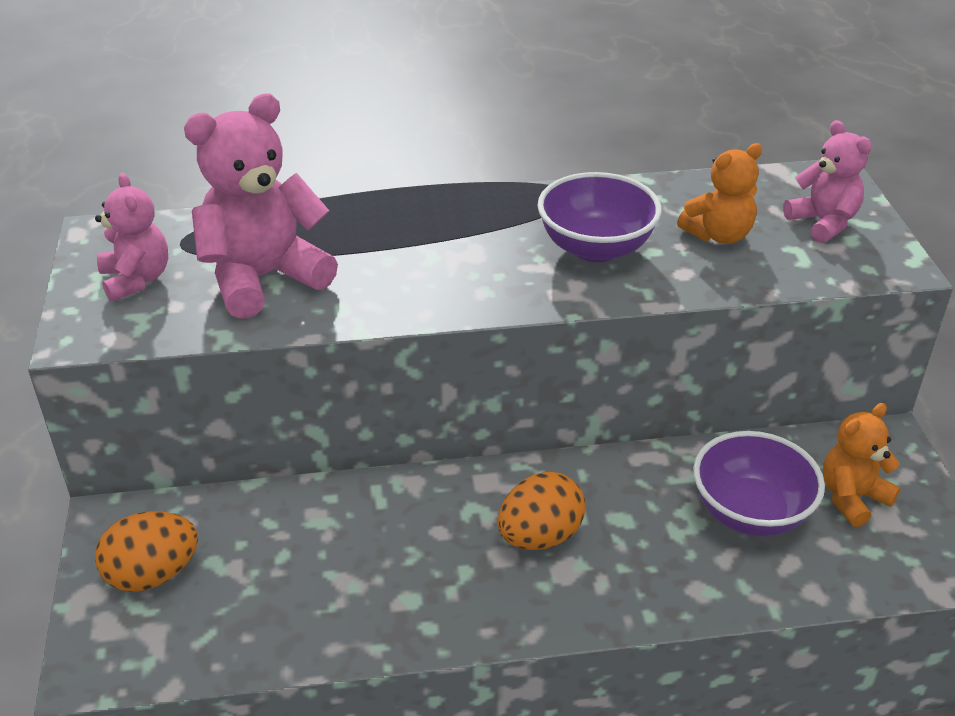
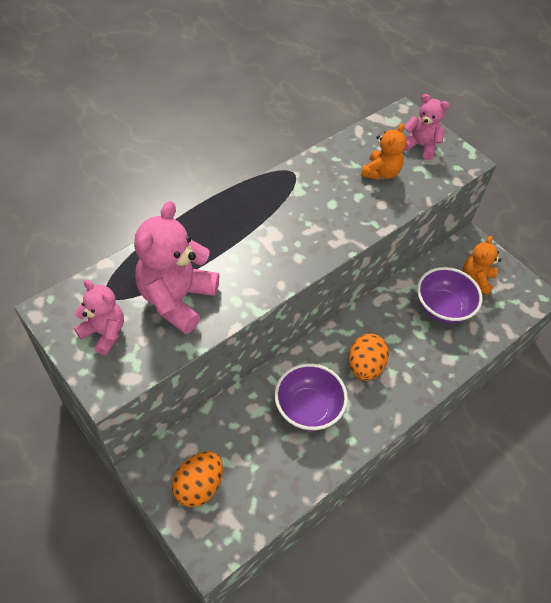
camera: 35 degrees left, 15 degrees up
purple bowl [537,172,662,262] -> purple bowl moved to [275,363,348,431]

